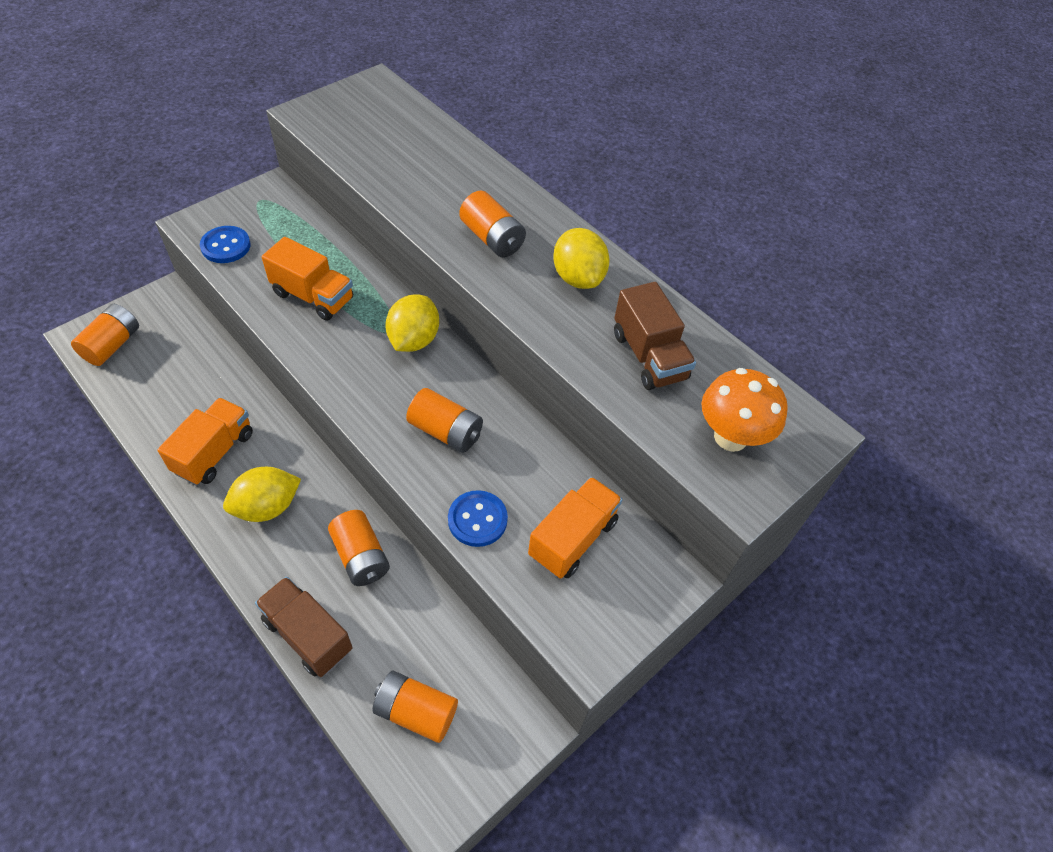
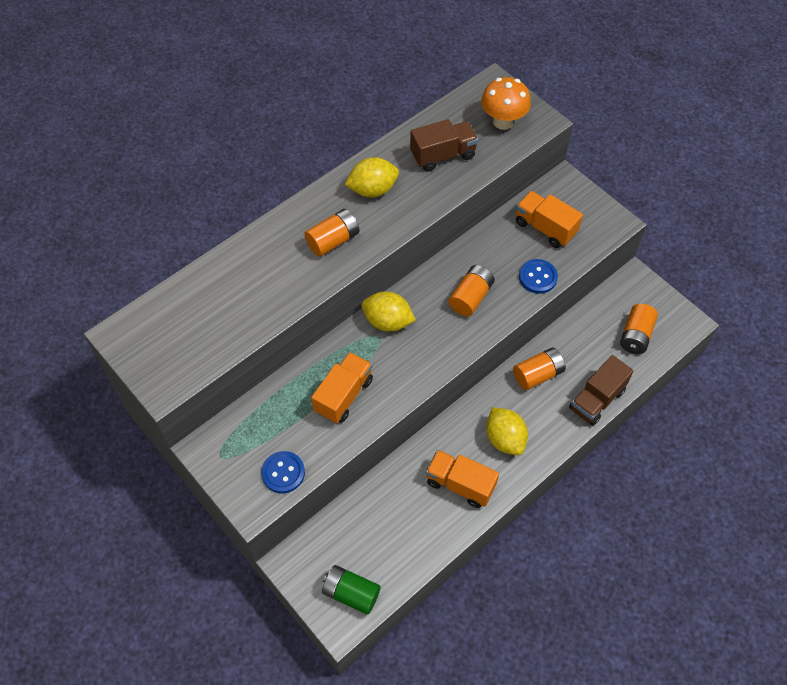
camera: 85 degrees left, 5 degrees up
orange battery [71,304,139,366] -> green battery [322,565,381,615]

